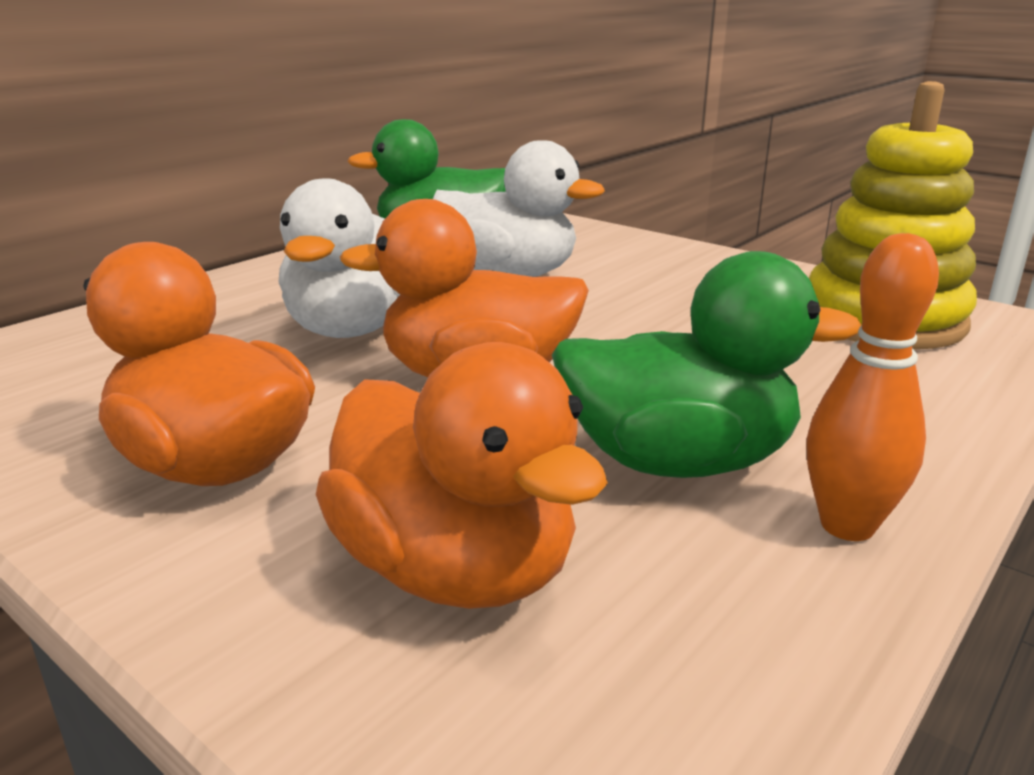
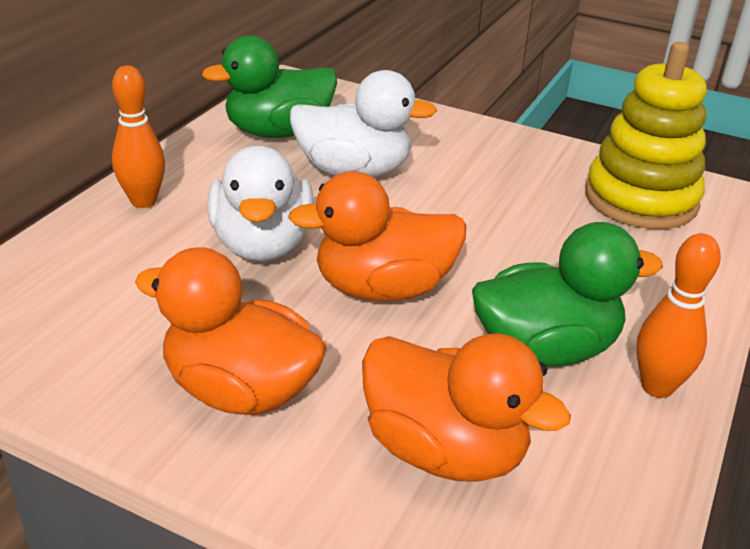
camera: 15 degrees left, 10 degrees up
none -> orange bowling pin [112,66,165,208]

